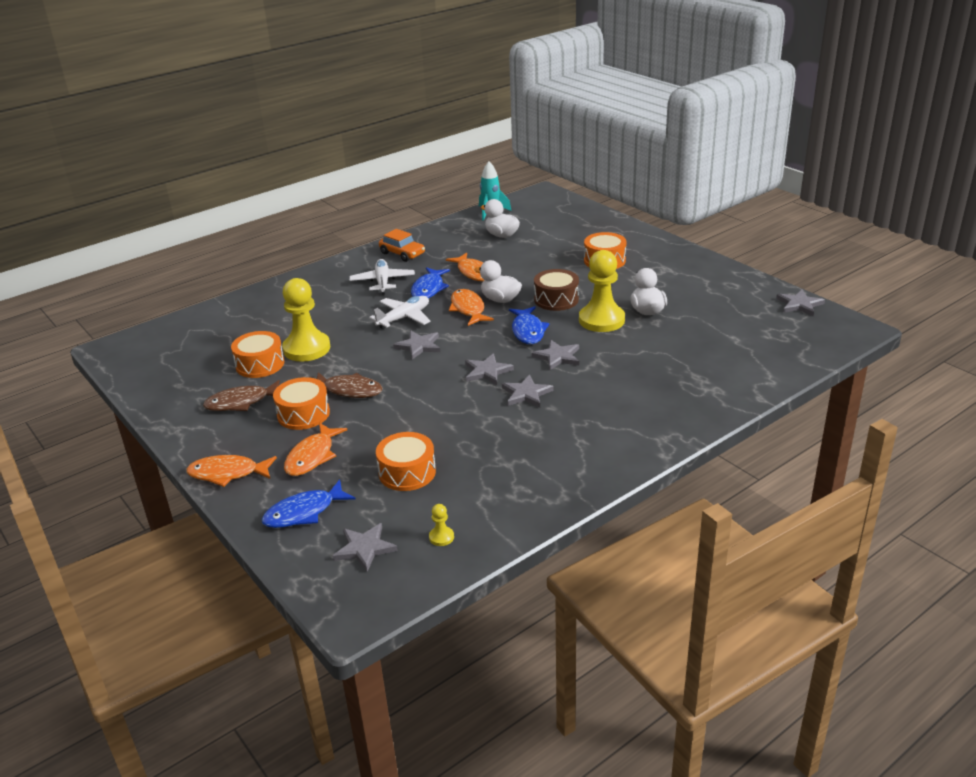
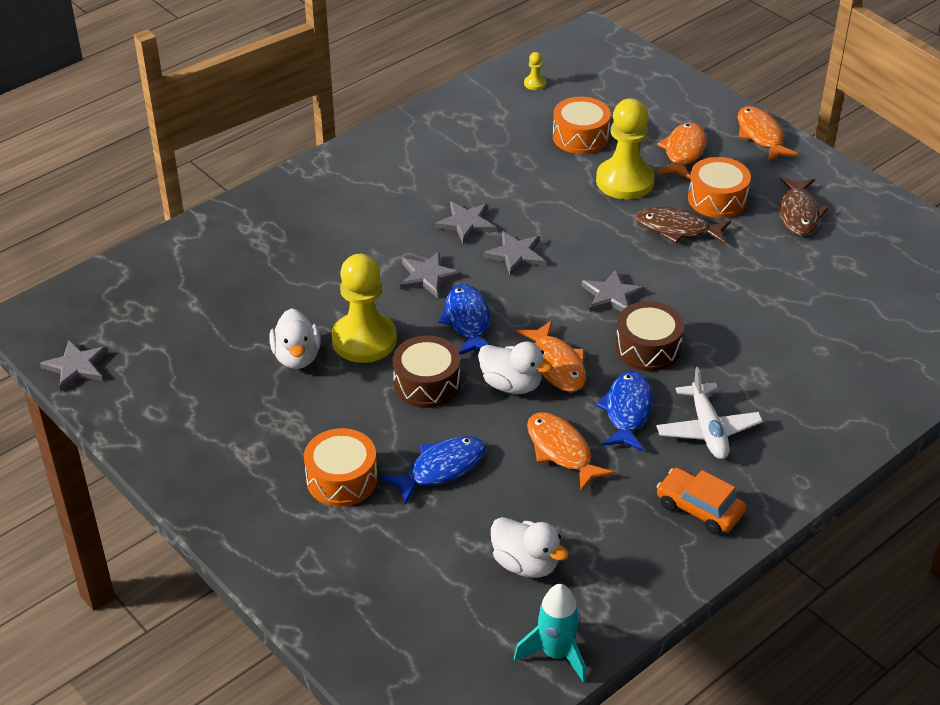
camera: 175 degrees right, 10 degrees up
orange fish [186,455,277,487] -> orange fish turned 105 degrees counterclockwise [738,106,799,162]
brown fish [203,380,280,411] -> brown fish turned 120 degrees clockwise [779,177,828,236]
orange drum [231,331,284,378] -> none
blue fish [262,479,355,528] -> blue fish moved to [382,436,486,505]
yellow pawn [282,278,330,362] -> yellow pawn moved to [596,98,655,200]
grey star [332,523,398,572] -> none
white plane [369,296,430,329] -> brown drum [615,301,684,371]

